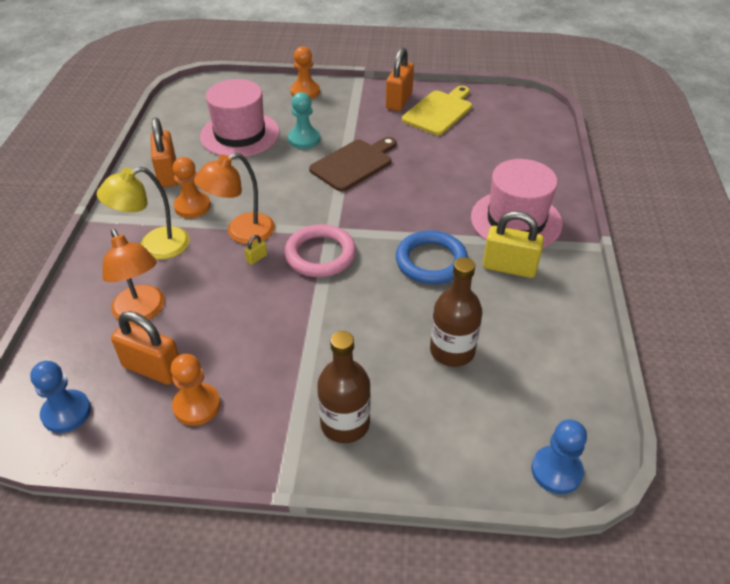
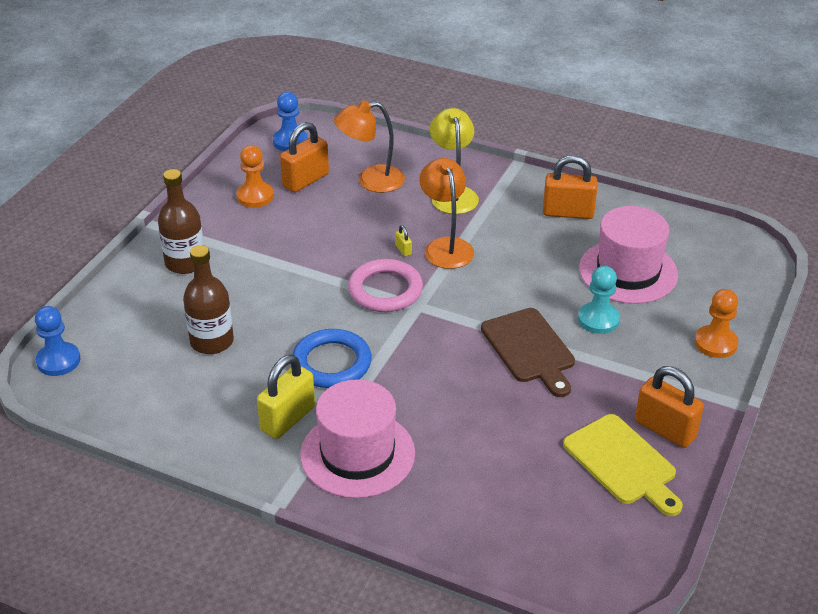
camera: 110 degrees right, 5 degrees down
orange pawn [173,157,211,218] -> none

